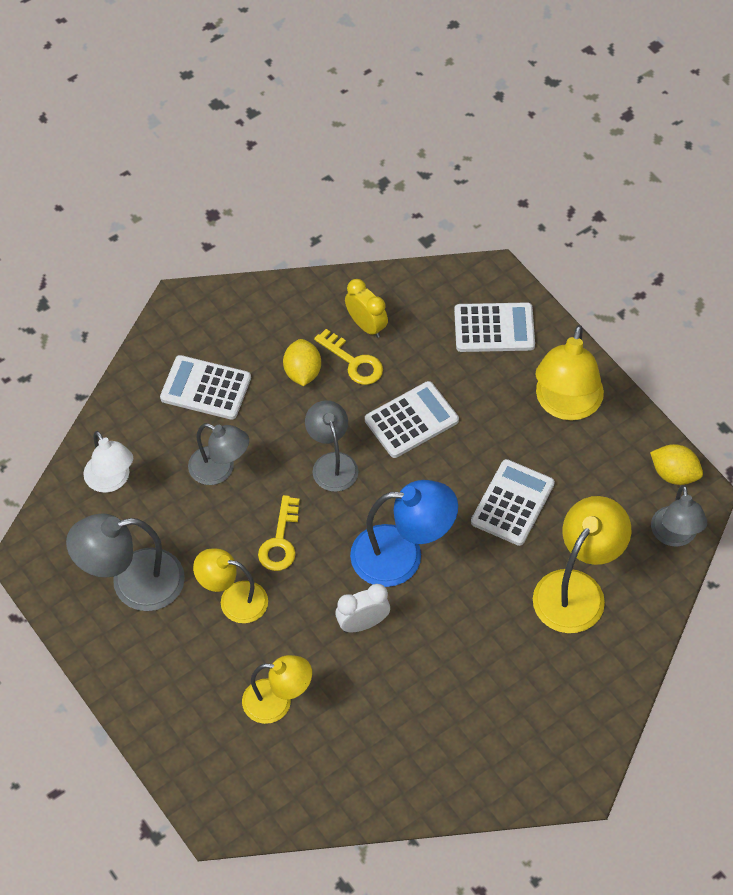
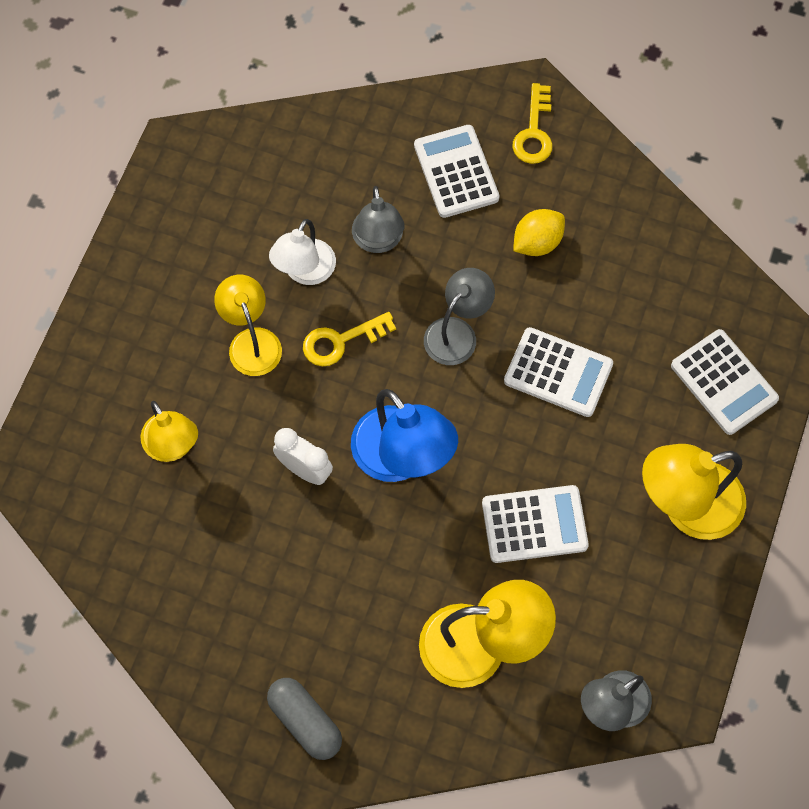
camera: 55 degrees right, 10 degrees up
grey lamp [66,513,185,611] -> none
white lamp [83,431,133,493] -> white lamp moved to [269,219,336,285]
yellow key [314,329,383,385] -> yellow key moved to [512,83,553,164]
yellow clock [345,279,388,338] -> none
yellow lemon [650,444,703,485] -> none
none -> grey capsule [267,678,342,760]

